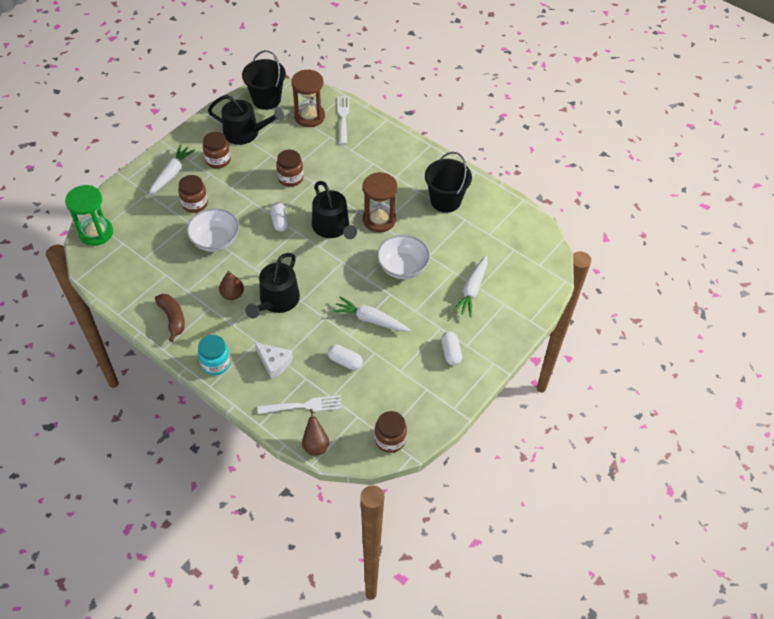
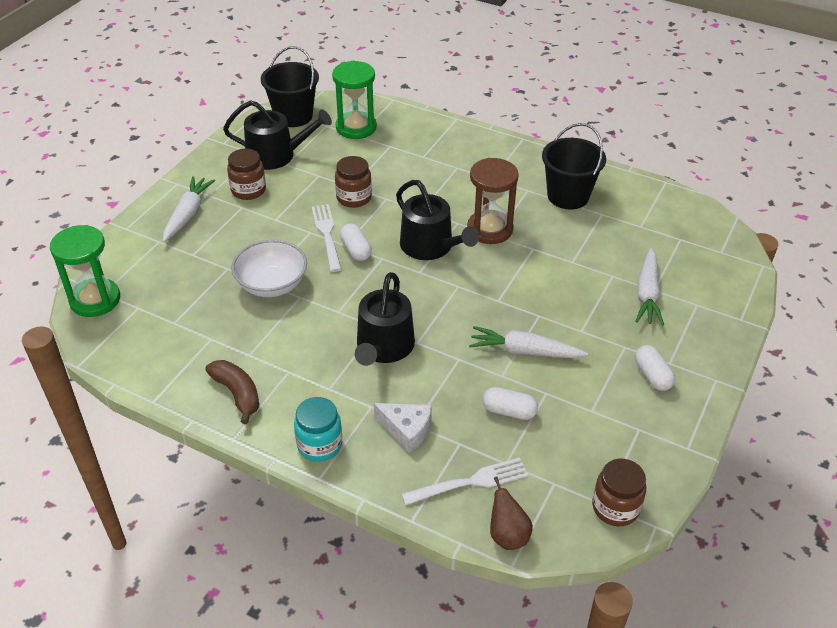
camera: 10 degrees left, 10 degrees down
brown jar [178,175,208,213] -> none
brown pear [219,271,244,300] -> none
brown hourglass [291,69,325,127] -> green hourglass [332,61,377,139]
white fork [337,96,349,144] -> white fork moved to [312,204,342,272]
white bowl [377,235,430,279] -> none

